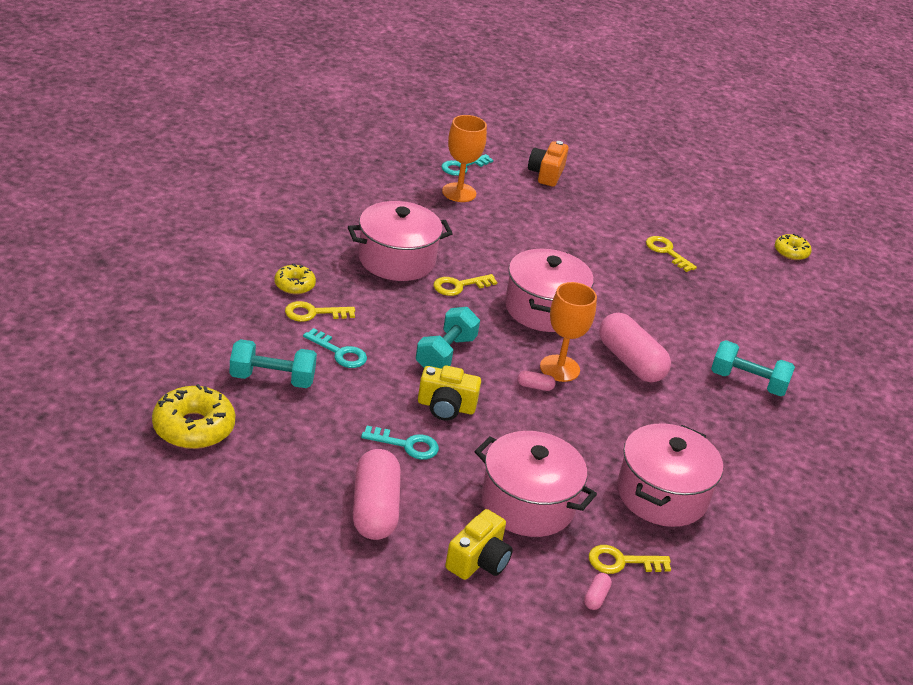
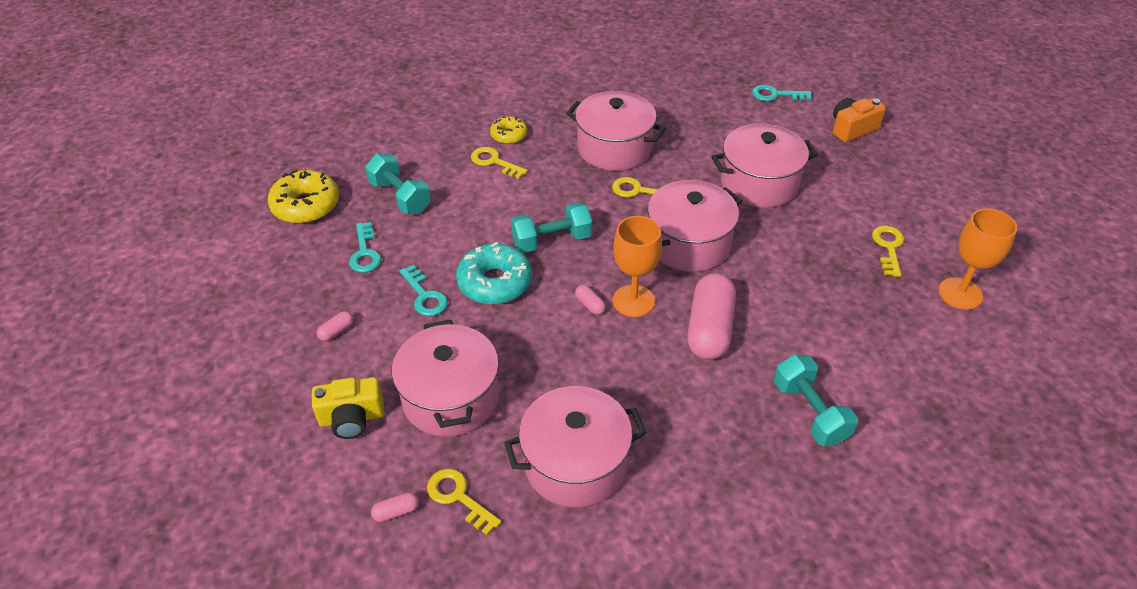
camera: 50 degrees right, 10 degrees up
turquoise key [303,328,367,368] -> turquoise key moved to [349,222,381,273]
pink capsule [353,449,401,540] -> pink capsule [317,311,353,341], size x0.40
yellow camera [418,365,481,421] -> turquoise donut [456,242,532,304]
orange goblet [442,115,487,202] -> orange goblet moved to [939,208,1017,310]
yellow donut [775,234,812,260] -> none
none -> pink pot [712,123,818,208]

